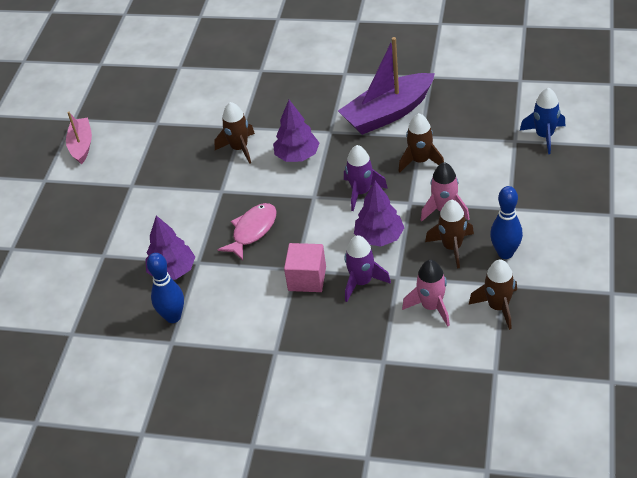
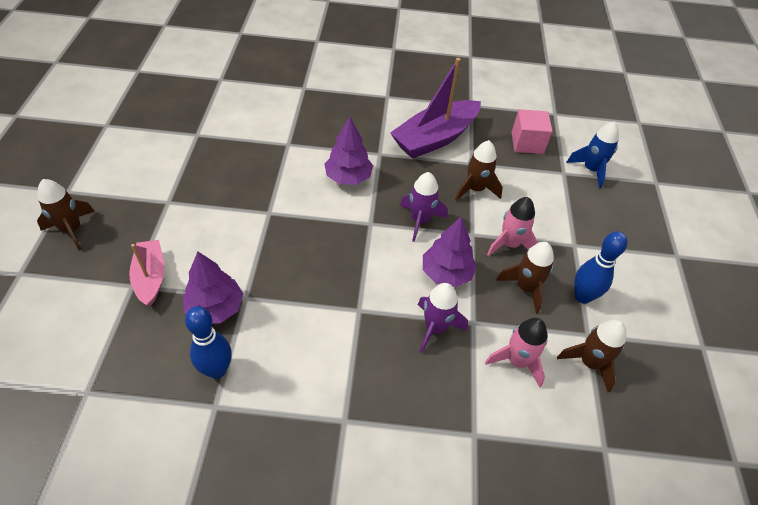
camera: 15 degrees left, 5 degrees up
pink boat [66,112,92,164] -> pink boat moved to [129,240,164,307]
brown rocket [214,102,255,164] -> brown rocket moved to [37,179,95,251]
pink fish [217,203,276,261] -> none
pink cube [284,243,326,292] -> pink cube moved to [512,109,552,154]

